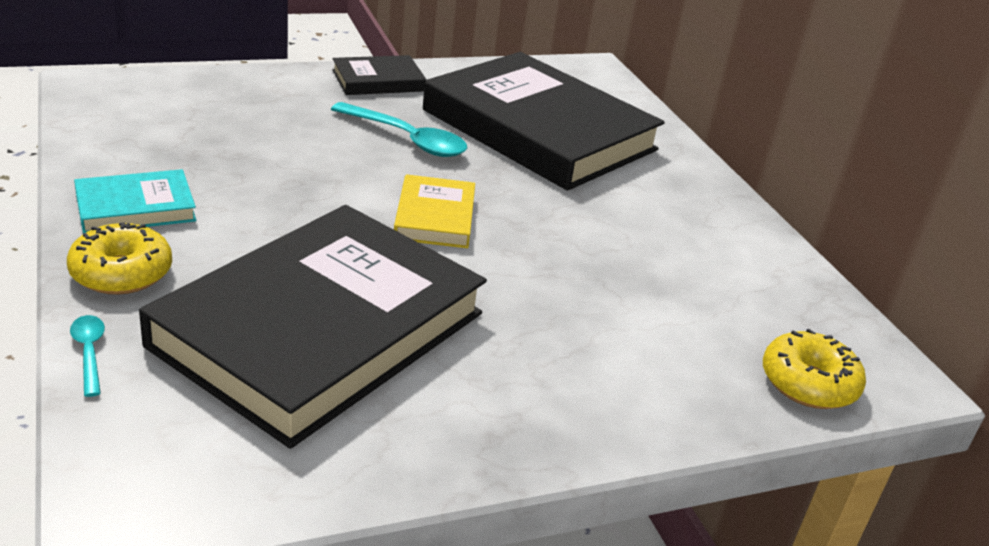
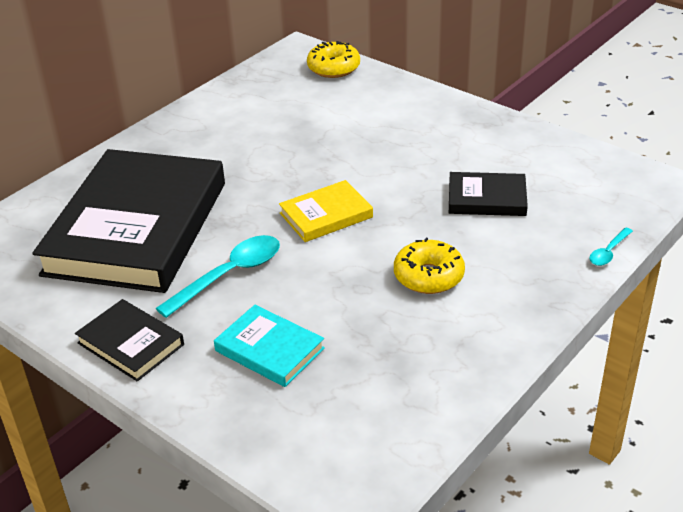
camera: 115 degrees left, 5 degrees up
yellow donut [67,222,172,295] -> yellow donut moved to [394,238,465,294]
turquoise book [74,169,196,233] -> turquoise book moved to [214,305,325,387]
black book [139,205,487,449] -> black book [449,172,528,216], size x0.43
turquoise spoon [331,102,467,157] -> turquoise spoon turned 45 degrees clockwise [156,235,280,318]

